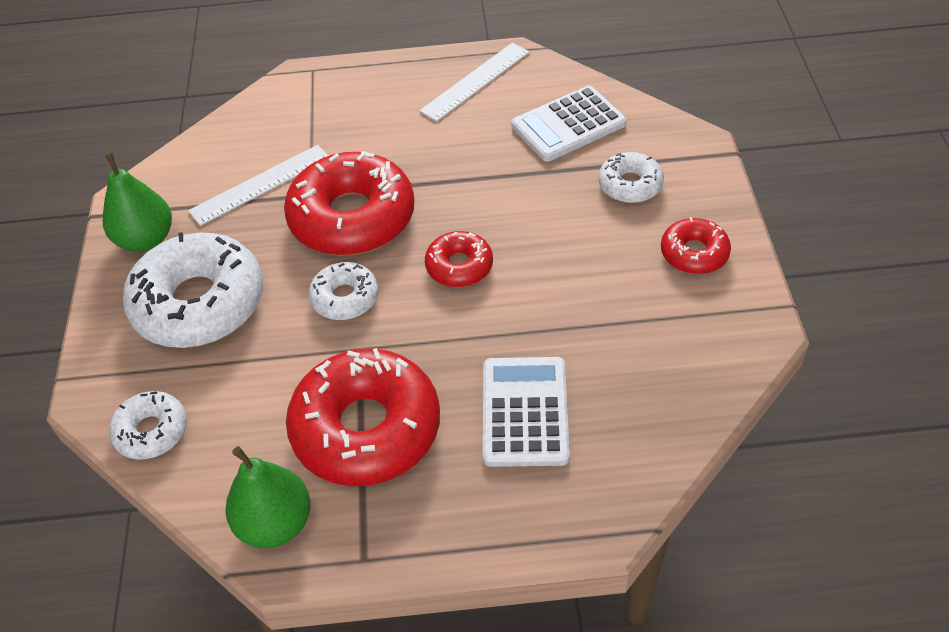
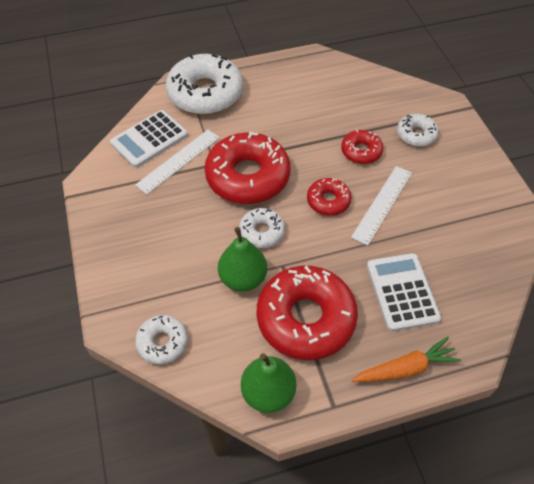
camera: 15 degrees left, 5 degrees up
green pear [103,152,172,252] -> green pear moved to [218,227,267,292]
white donut [123,232,263,348] -> white donut moved to [166,54,243,115]
white ruler [419,43,530,122] -> white ruler moved to [351,166,412,246]
white calculator [512,86,626,161] -> white calculator moved to [110,110,188,168]
red donut [661,217,731,274] -> red donut moved to [341,130,383,164]
none -> orange carrot [352,337,461,382]

